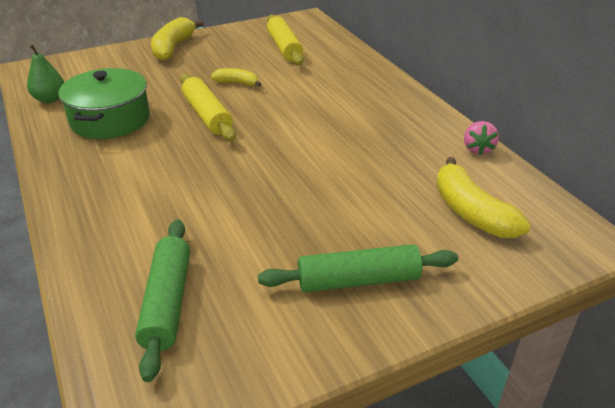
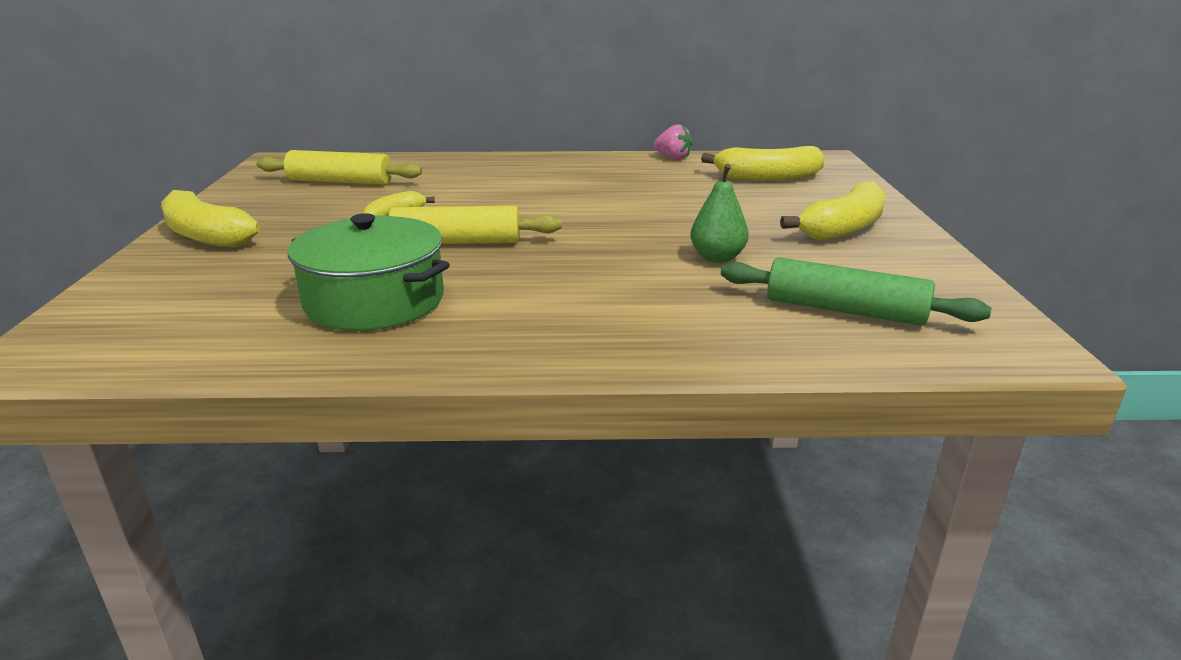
camera: 65 degrees left, 10 degrees down
green pear [27,44,64,103] -> green pear moved to [690,164,749,263]
green rolling pin [258,244,458,292] -> yellow banana [780,181,885,241]

